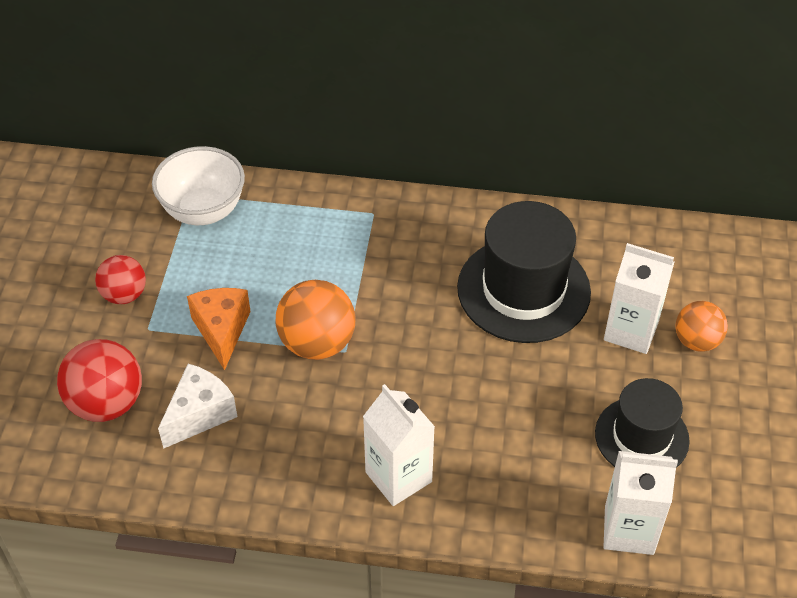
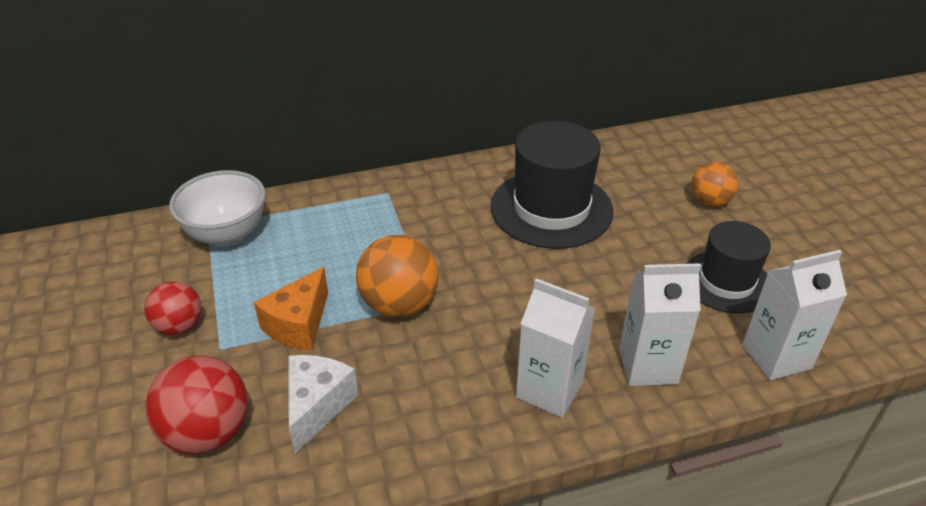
camera: 25 degrees left, 10 degrees down
orange cheese [187,288,251,370] -> orange cheese turned 120 degrees counterclockwise [254,267,328,350]
white carton [604,243,674,354] -> white carton moved to [619,263,701,386]

